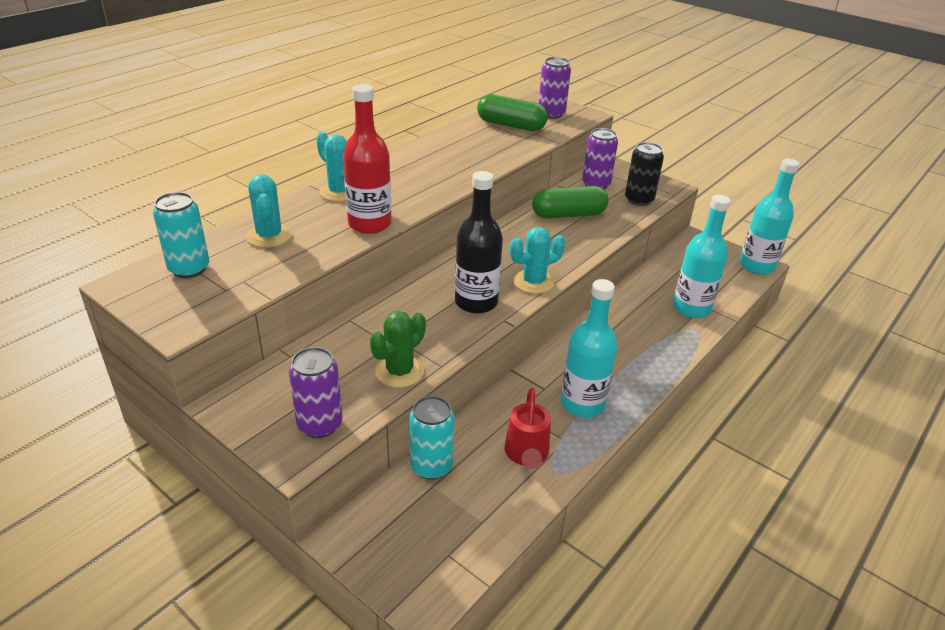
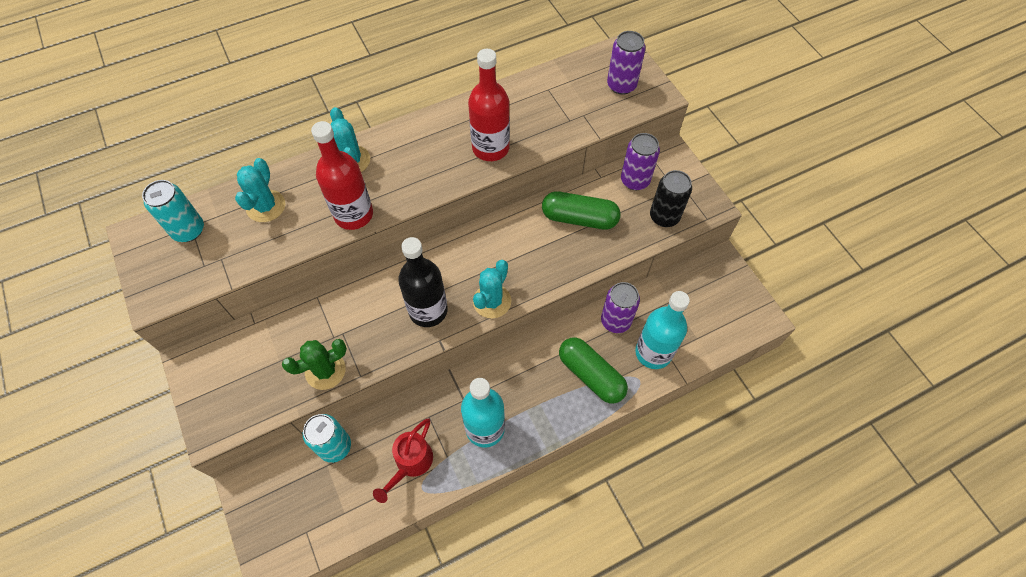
camera: 25 degrees right, 25 degrees up
purple can [289,347,343,438] -> purple can moved to [601,282,640,333]
green capsule [477,94,548,131] -> green capsule moved to [559,337,628,403]
turquoise cactus [510,227,565,294] -> turquoise cactus turned 60 degrees counterclockwise [473,260,511,319]
turquoise bottle [740,158,799,275] -> none
none -> red bottle [468,49,510,161]

